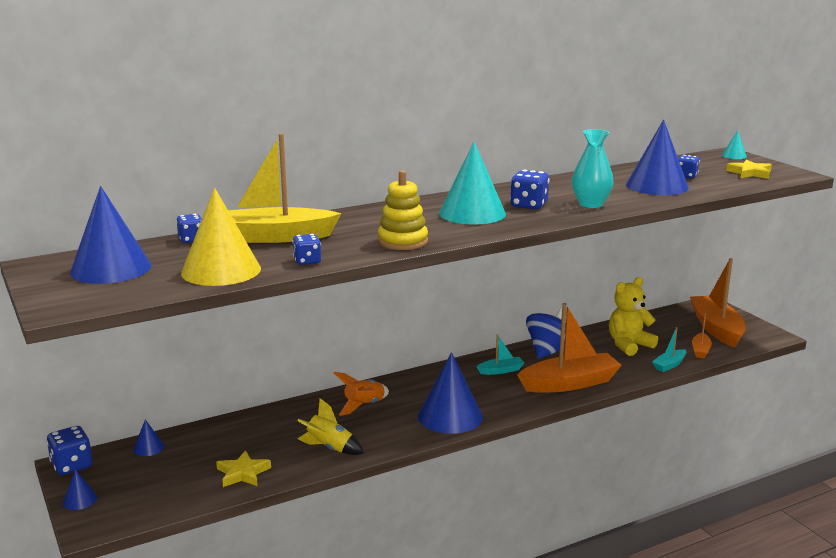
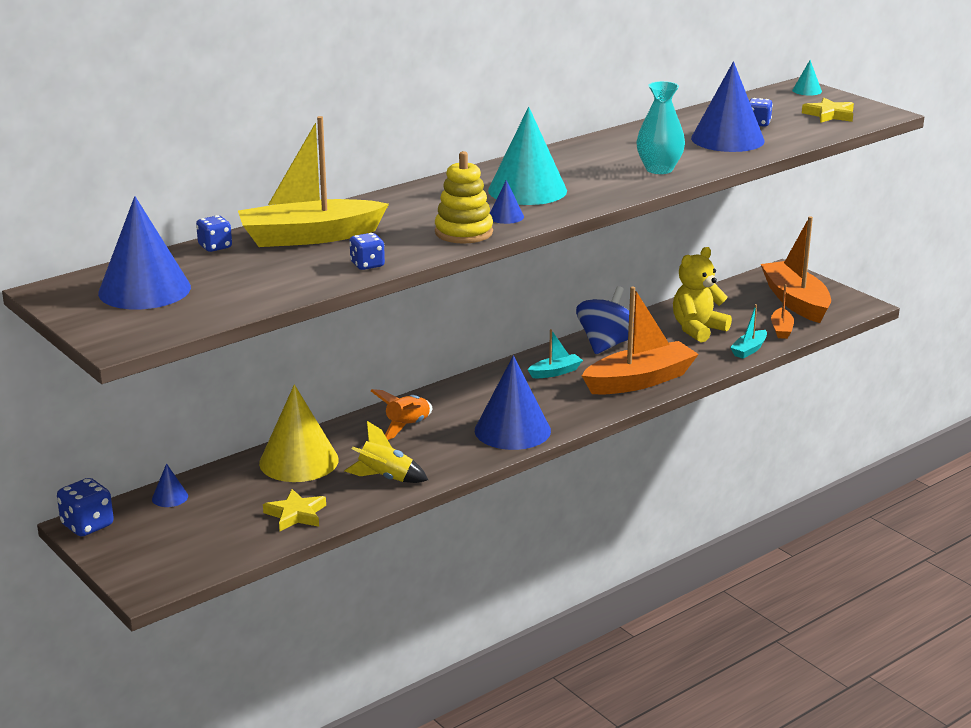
camera: 10 degrees left, 5 degrees up
blue cone [63,469,97,510] -> blue cone moved to [490,180,524,224]
yellow cone [181,188,261,286] -> yellow cone moved to [259,384,339,482]
blue dice [510,170,549,209] -> none

